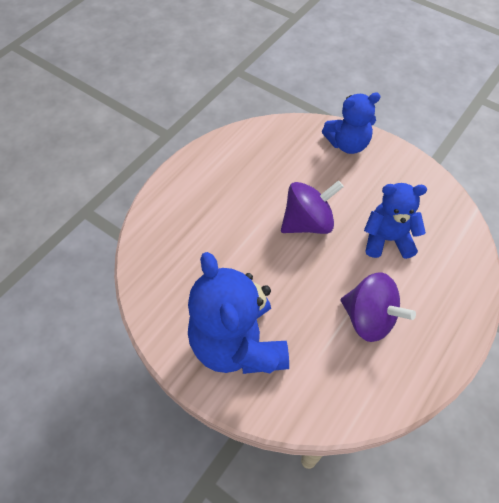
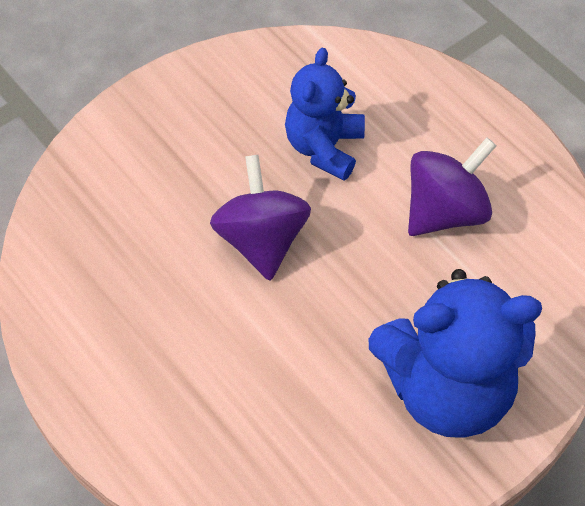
camera: 75 degrees left, 0 degrees up
blue teddy bear [322,92,381,154] -> none

